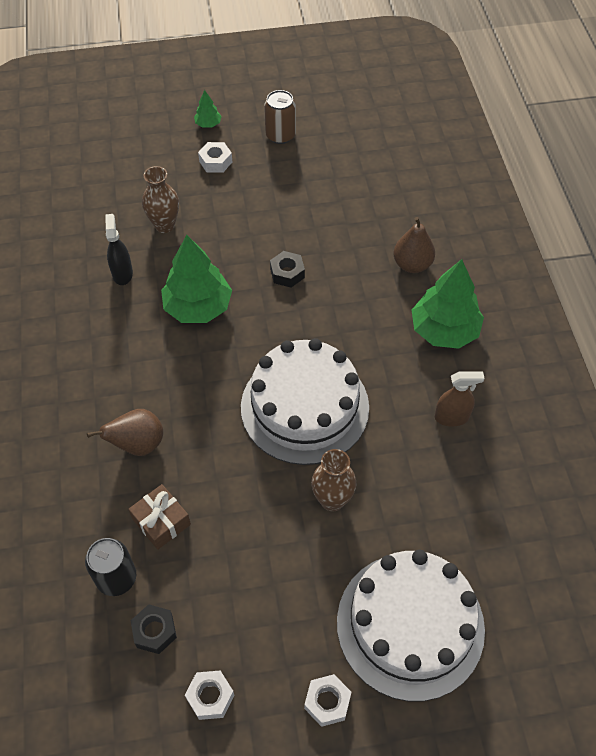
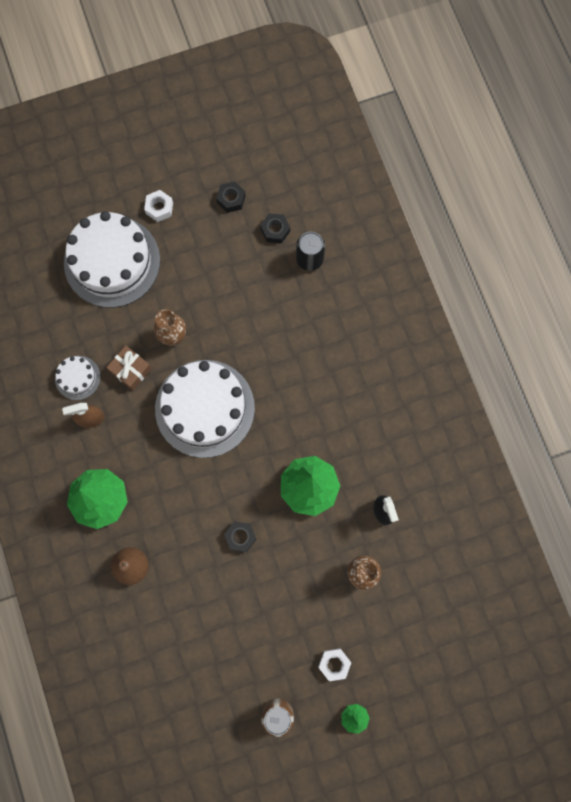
camera: 170 degrees right, 20 degrees up
brown pear [87,409,163,456] -> none
brown gift [128,484,191,550] -> brown gift moved to [106,346,152,391]
white nut [185,671,234,720] -> black nut [216,181,246,213]
none -> white cake [55,356,101,400]

